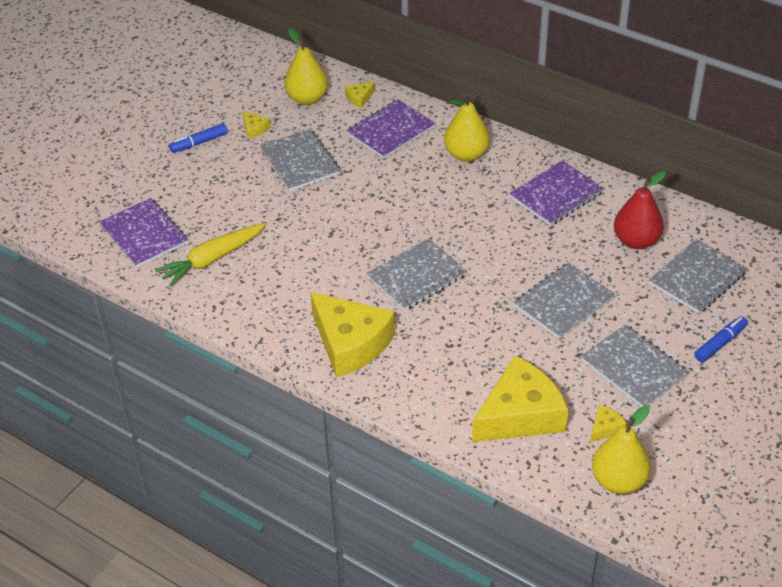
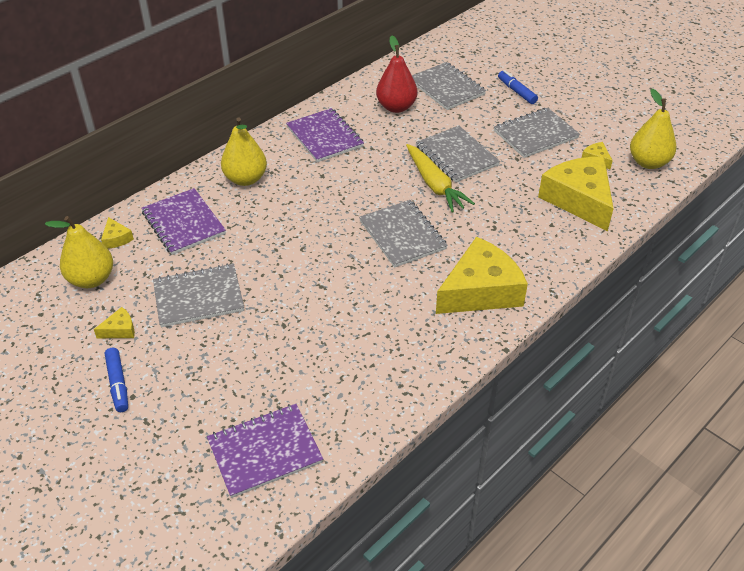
camera: 80 degrees left, 0 degrees up
yellow carrot [155,223,265,287] -> yellow carrot moved to [406,144,475,213]

